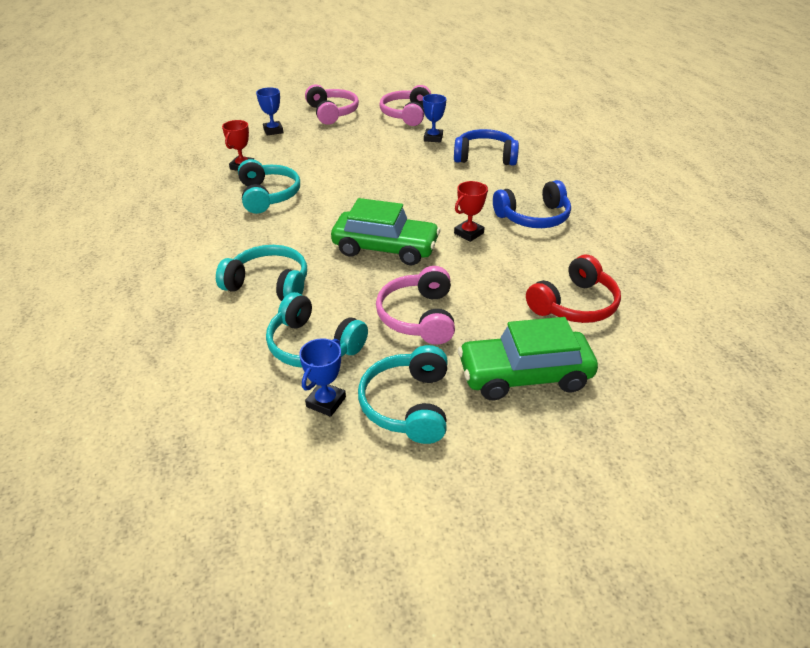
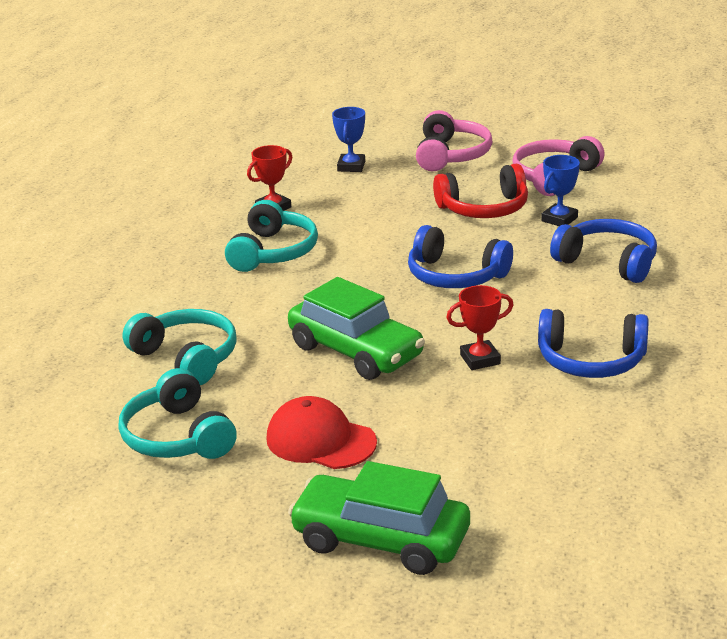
camera: 30 degrees right, 10 degrees down
blue trophy [299,338,346,417] -> none
turquoise headphones [358,345,448,444] -> none
pink headphones [376,266,455,345] -> red cap [266,396,377,469]
red headphones [526,255,621,323] -> red headphones moved to [433,164,528,218]
none -> blue headphones [408,225,513,288]

